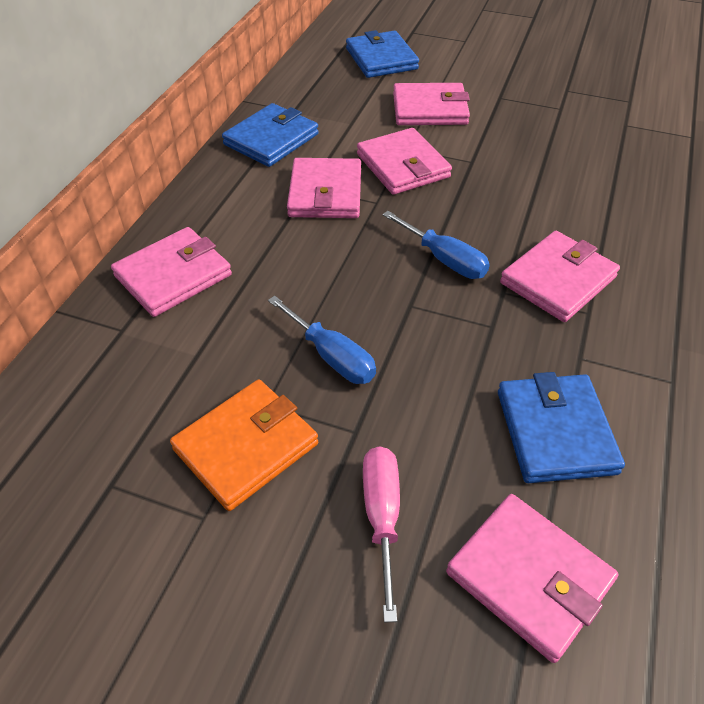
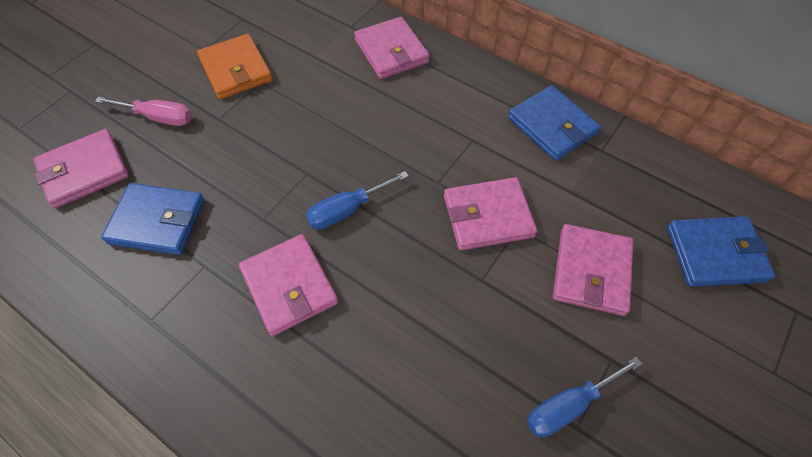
camera: 105 degrees right, 10 degrees up
blue screwdriver [268,296,376,384] -> blue screwdriver moved to [527,357,642,437]
pink wallet [287,158,361,218] -> none

